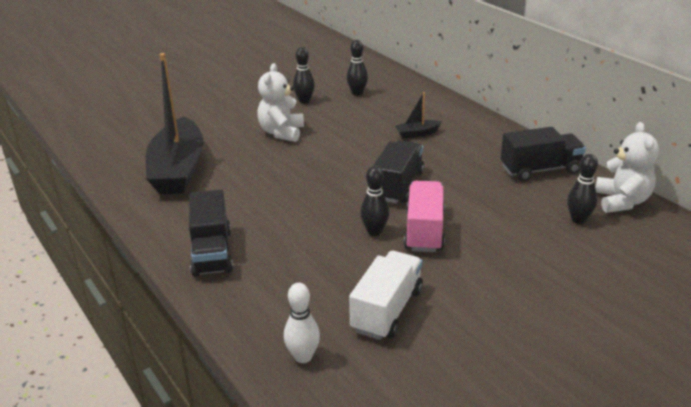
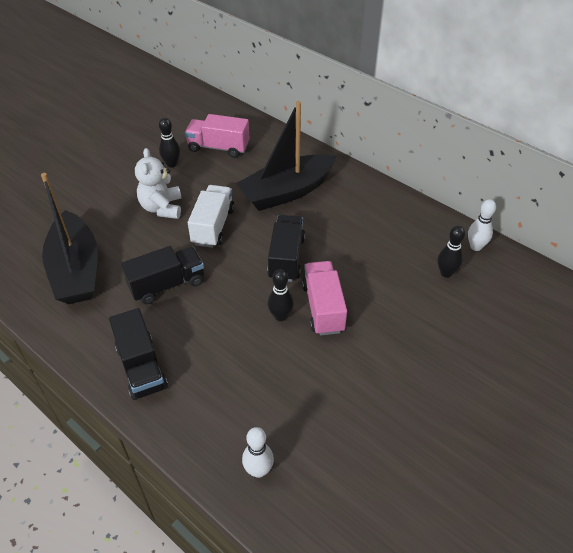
camera: 15 degrees left, 15 degrees up
black bowling pin [346,40,368,96] -> pink truck [185,114,250,158]
white truck [349,251,423,340] -> white truck moved to [188,185,235,248]
black boat [395,92,442,139] -> black boat [236,101,337,211], size x2.45
black truck [501,127,586,181] -> black truck moved to [121,246,204,304]
white teddy bear [595,122,659,213] -> white bowling pin [468,199,496,251]

